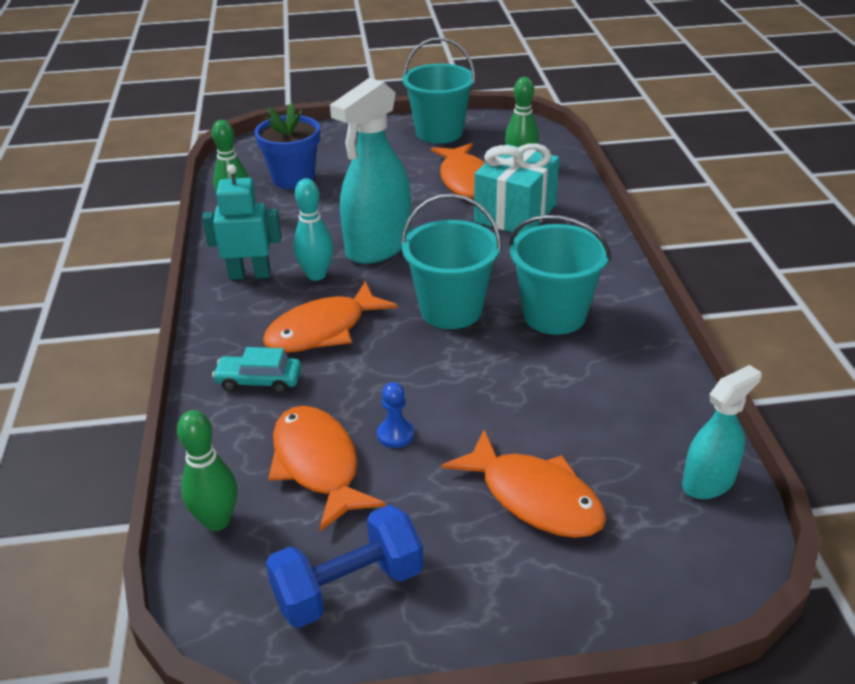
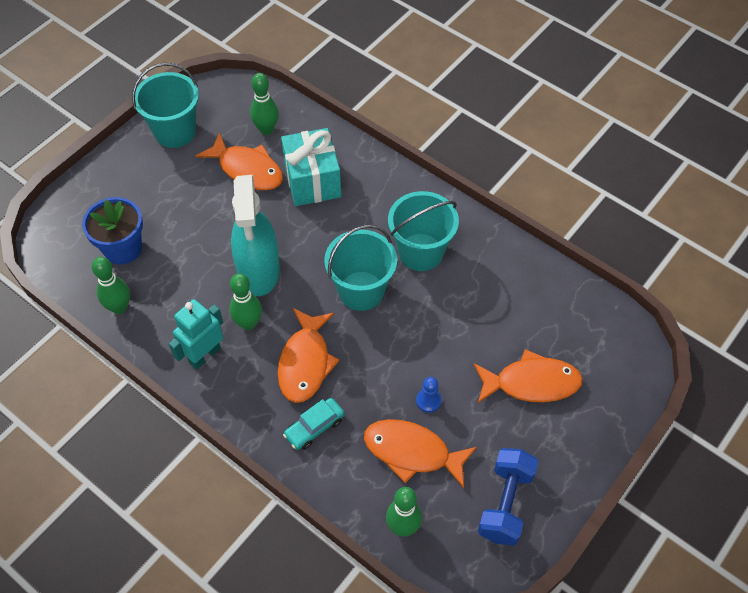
camera: 45 degrees left, 20 degrees up
turquoise bowling pin [293,179,333,281] -> green bowling pin [229,273,262,330]
turquoise spray bottle [682,365,762,499] -> none

